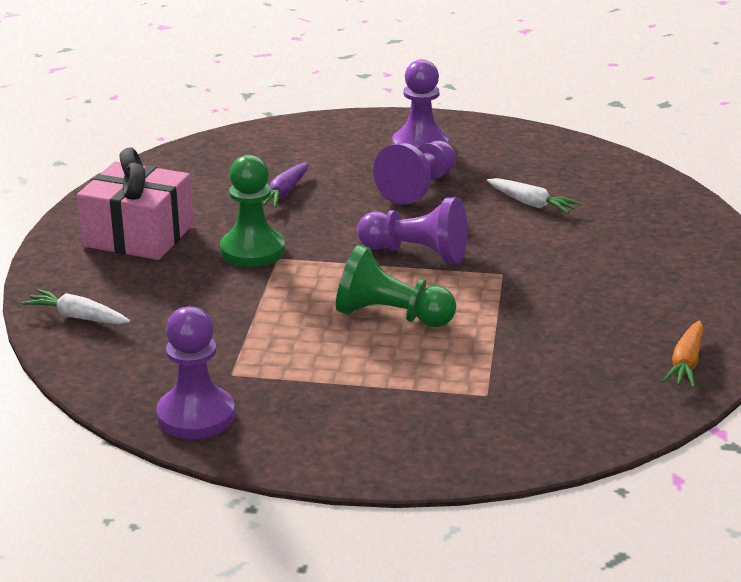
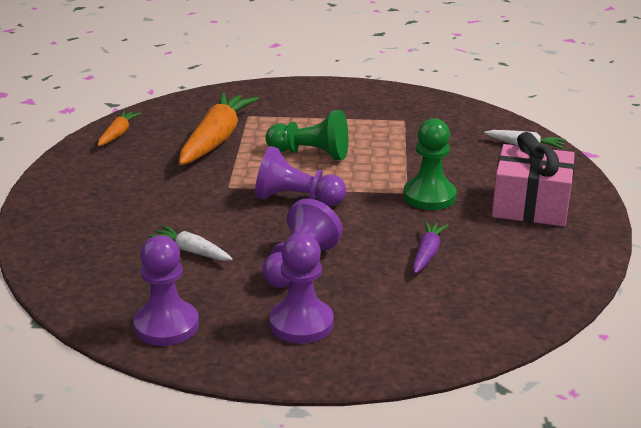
camera: 175 degrees right, 0 degrees up
purple pawn [156,306,235,439] -> purple pawn moved to [133,235,199,346]
none -> orange carrot [179,93,259,165]

